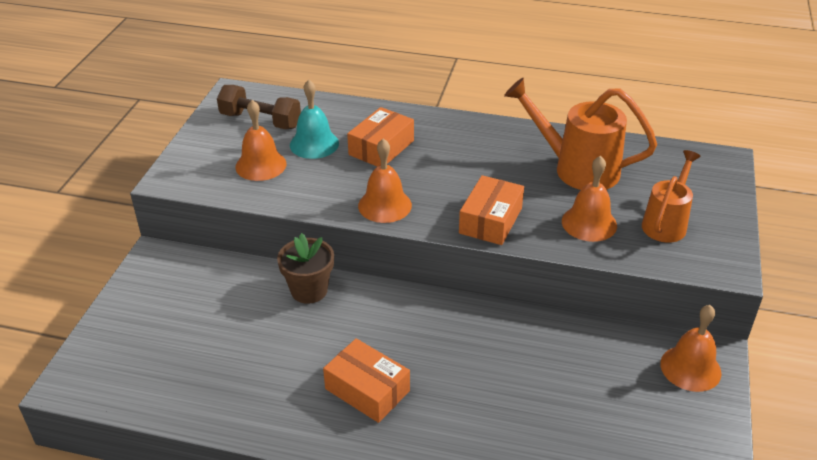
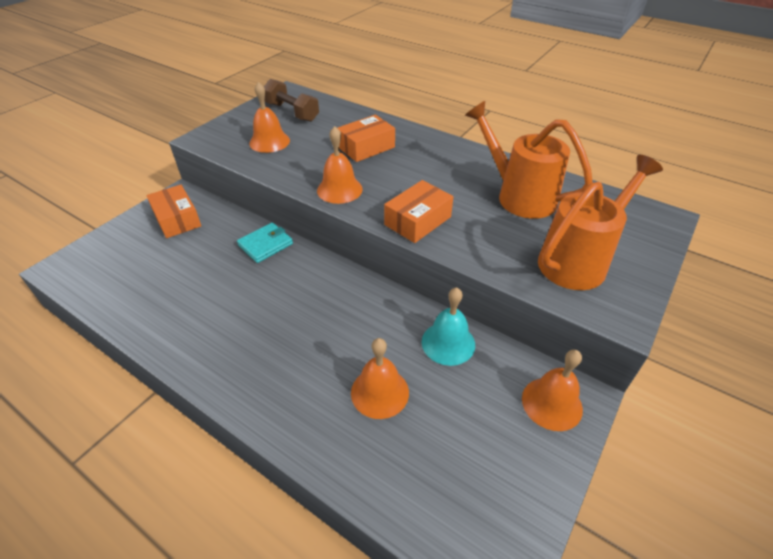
camera: 20 degrees right, 5 degrees up
brown flower pot [277,233,334,304] -> turquoise wallet [237,223,293,263]
turquoise bell [290,80,339,159] -> turquoise bell moved to [422,287,475,366]
orange box [323,338,410,423] -> orange box moved to [146,185,201,238]
orange bell [562,156,617,242] -> orange bell moved to [351,338,409,419]
orange watering can [642,150,701,243] -> orange watering can [538,155,663,290], size x1.55

